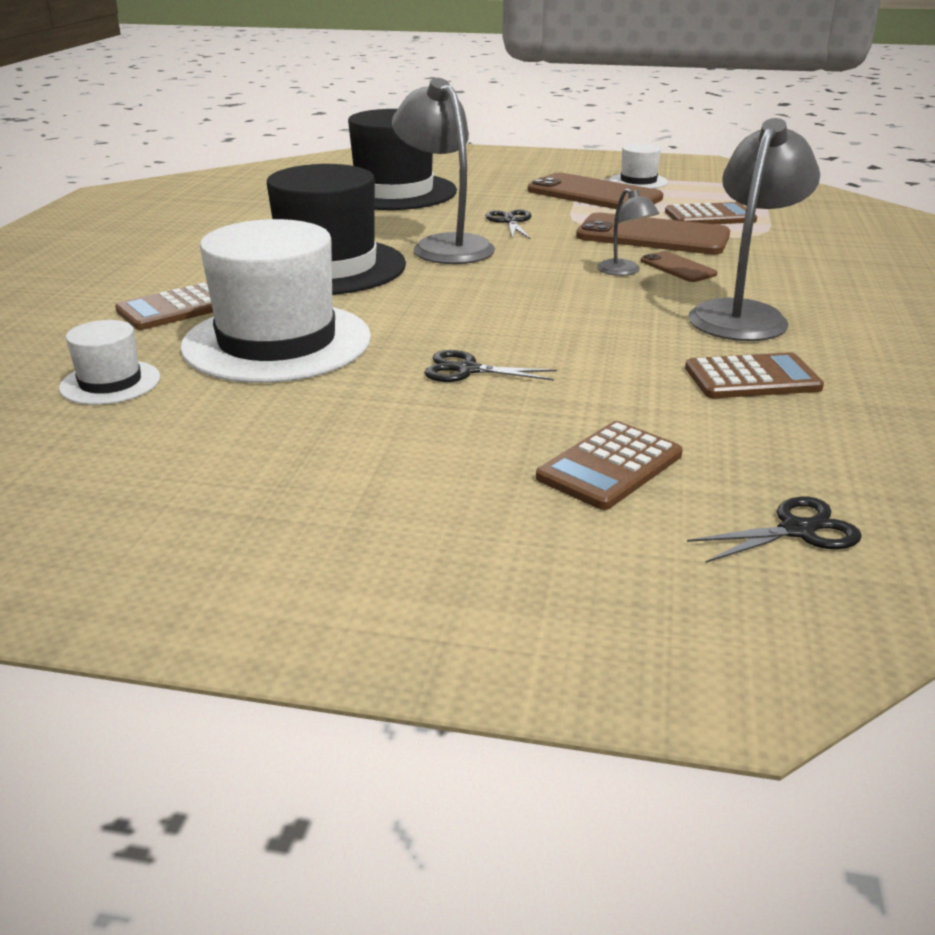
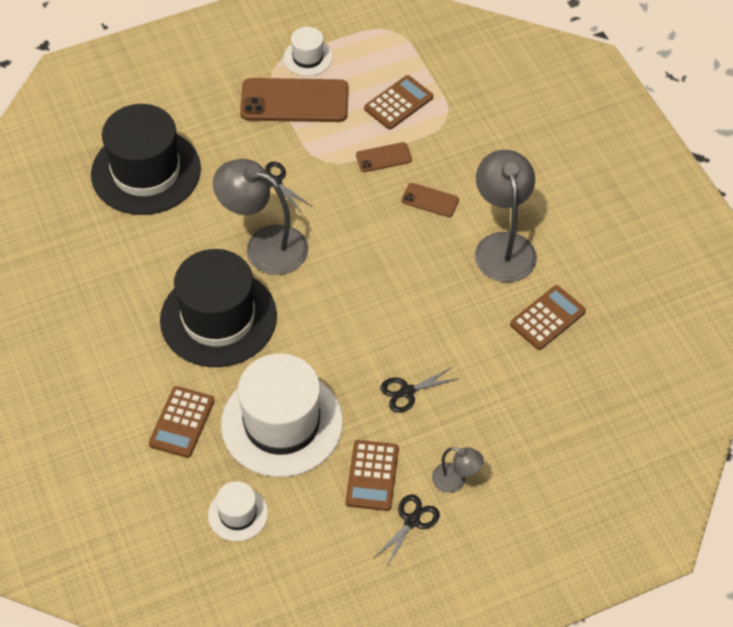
camera: 35 degrees left, 25 degrees up
brown calculator [536,421,683,510] -> brown calculator moved to [346,440,399,511]
brown phone [576,212,730,255] -> brown phone [356,142,412,172], size x0.48
grey lamp [597,188,659,276] -> grey lamp moved to [432,447,484,493]
black scissors [687,497,862,563] -> black scissors moved to [373,494,440,567]

